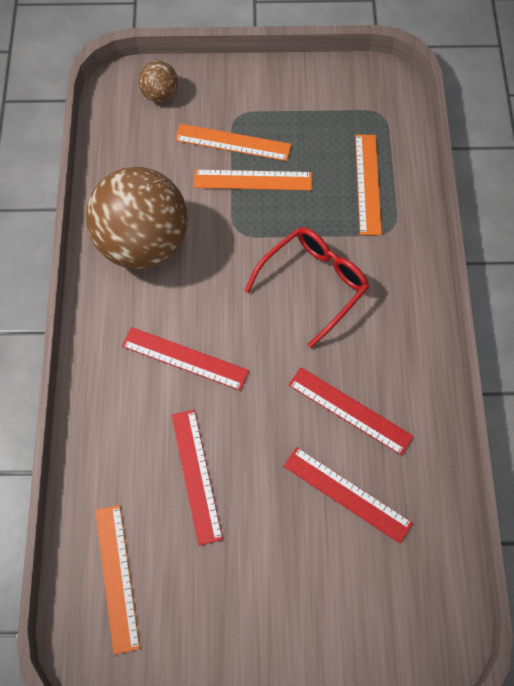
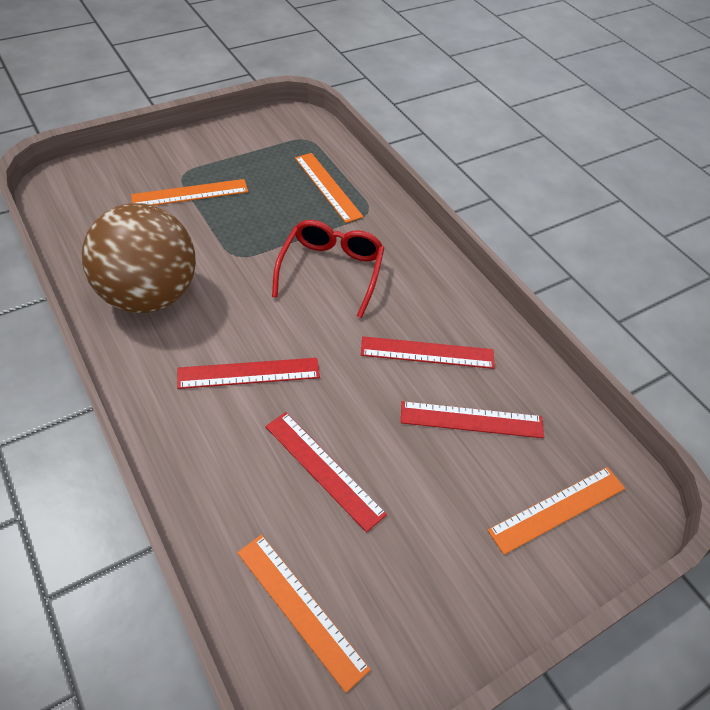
camera: 35 degrees left, 15 degrees down
brown ball [138,61,178,102] -> none
orange ruler [194,170,312,190] -> orange ruler moved to [487,467,625,555]

